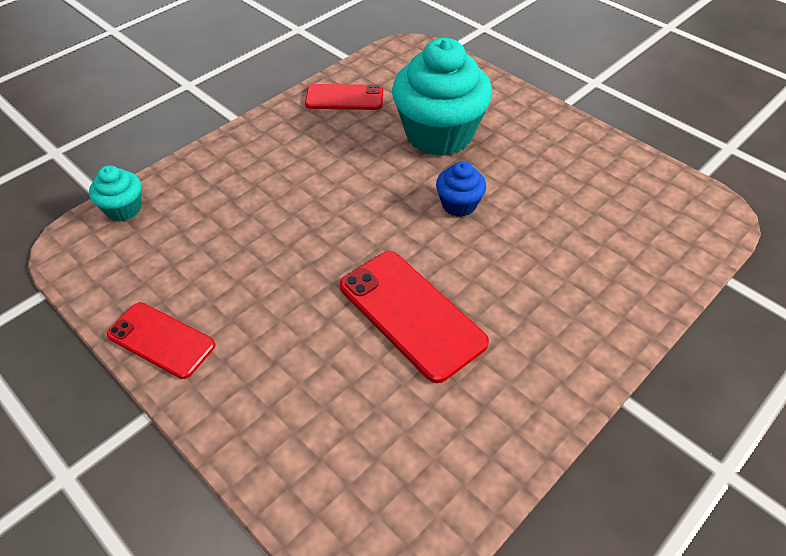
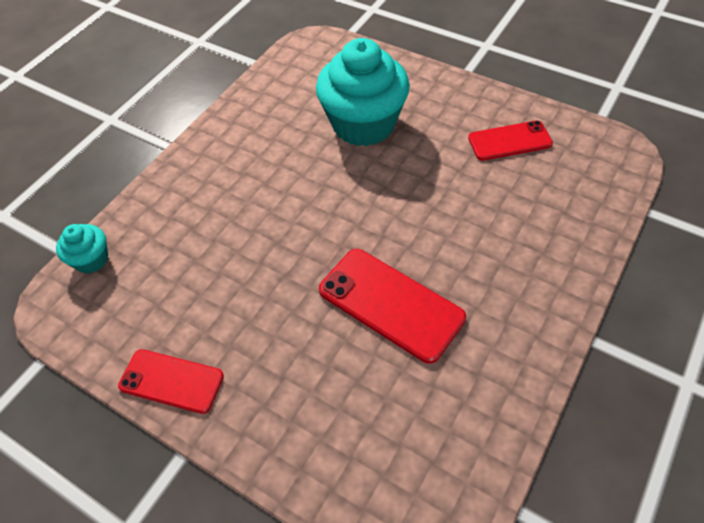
camera: 10 degrees left, 5 degrees up
red phone [305,84,383,110] -> red phone moved to [468,121,553,161]
blue cupcake [436,161,486,217] -> none

